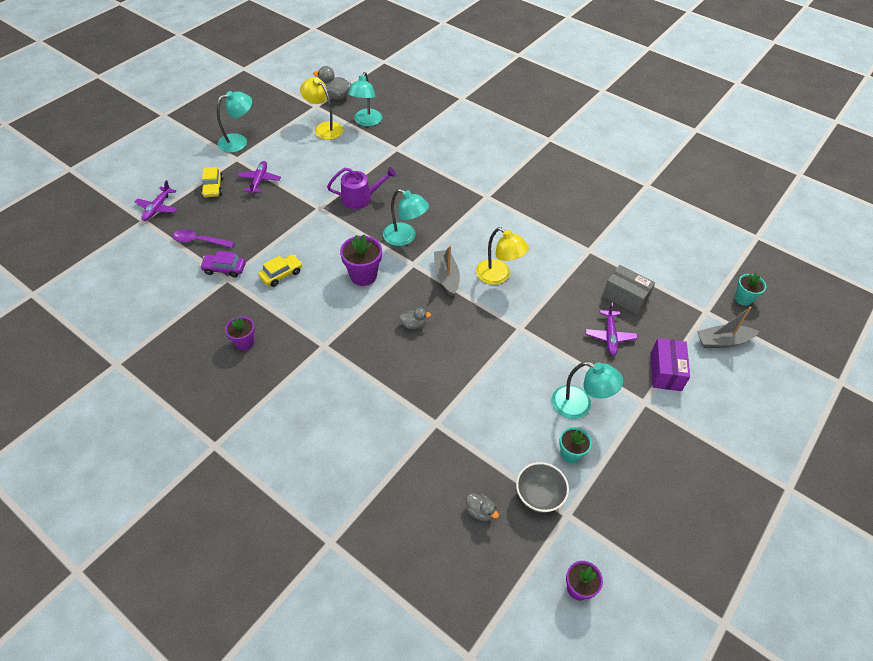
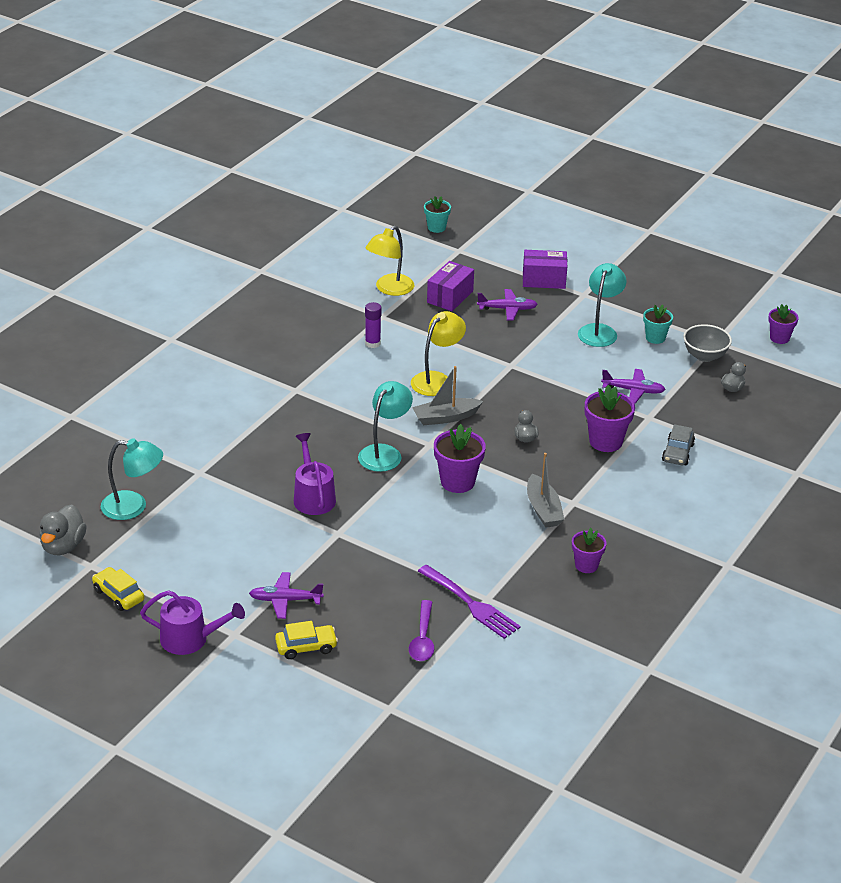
camera: 95 degrees left, 15 degrees down
purple plane [135,180,177,221] -> purple plane moved to [601,369,666,404]
purple car [200,251,246,277] -> purple fork [418,565,521,639]
turquoise lamp [217,91,252,153] -> purple watering can [140,590,245,655]
yellow car [258,255,302,287] -> yellow car moved to [92,567,144,611]
yellow lamp [300,77,344,140] -> yellow lamp moved to [366,226,414,296]
grey box [602,265,655,314] -> purple box [427,261,474,311]
grey boat [697,307,759,348] -> grey boat moved to [527,453,564,528]
none -> purple glue stick [365,302,382,348]
none -> purple flower pot [585,385,635,452]
none -> grey car [662,424,695,466]

